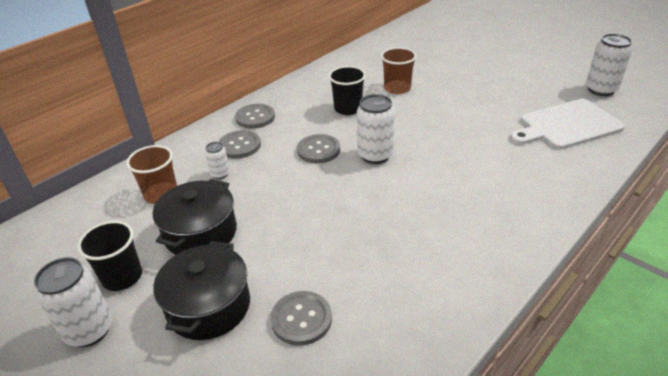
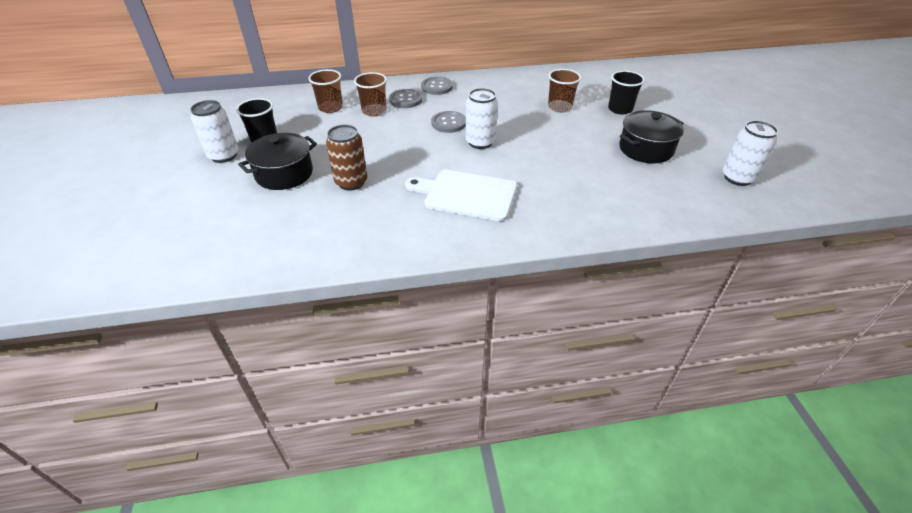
camera: 35 degrees right, 5 degrees up
black pot [153,179,237,255] -> black pot moved to [619,110,684,163]
white can [205,142,230,179] -> brown cup [354,72,387,116]
grey button [270,291,332,346] -> none
black cup [328,66,366,115] -> black cup moved to [608,71,645,114]
white cutting board [510,99,625,149] -> white cutting board moved to [405,170,517,221]
none -> brown can [326,125,367,190]

